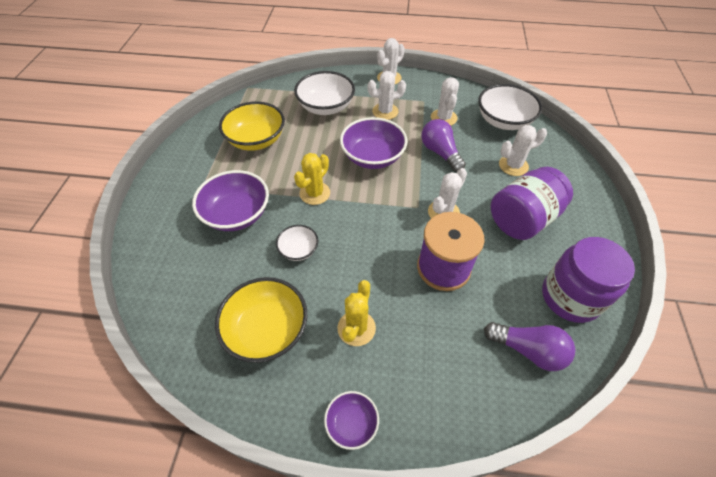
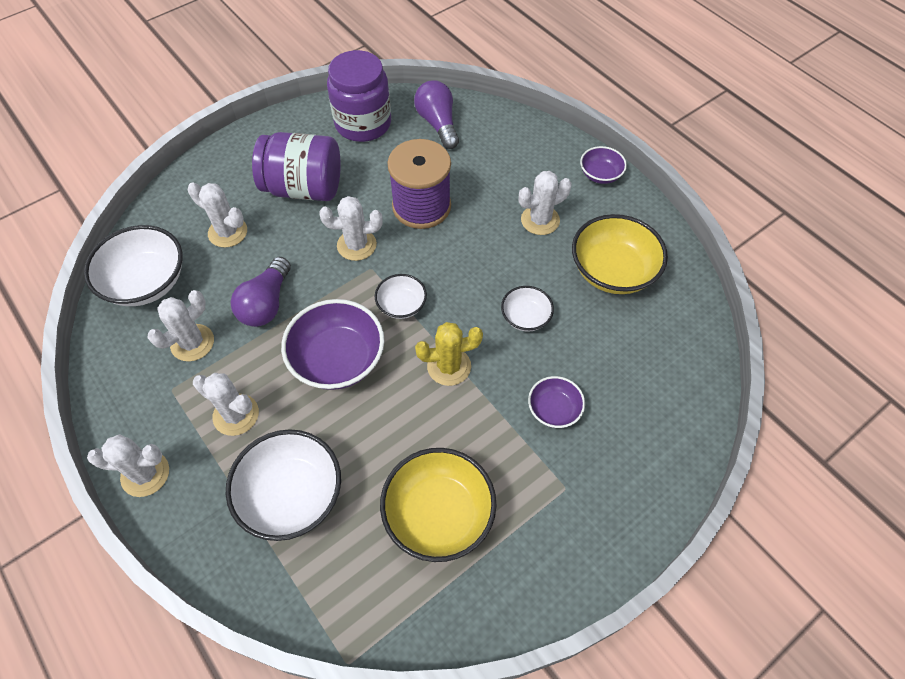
camera: 135 degrees left, 5 degrees up
purple bowl [192,170,269,231] -> purple bowl [528,376,585,428], size x0.54
yellow cactus [338,280,376,346] -> white cactus [518,171,572,235]
none -> white bowl [375,274,427,319]

